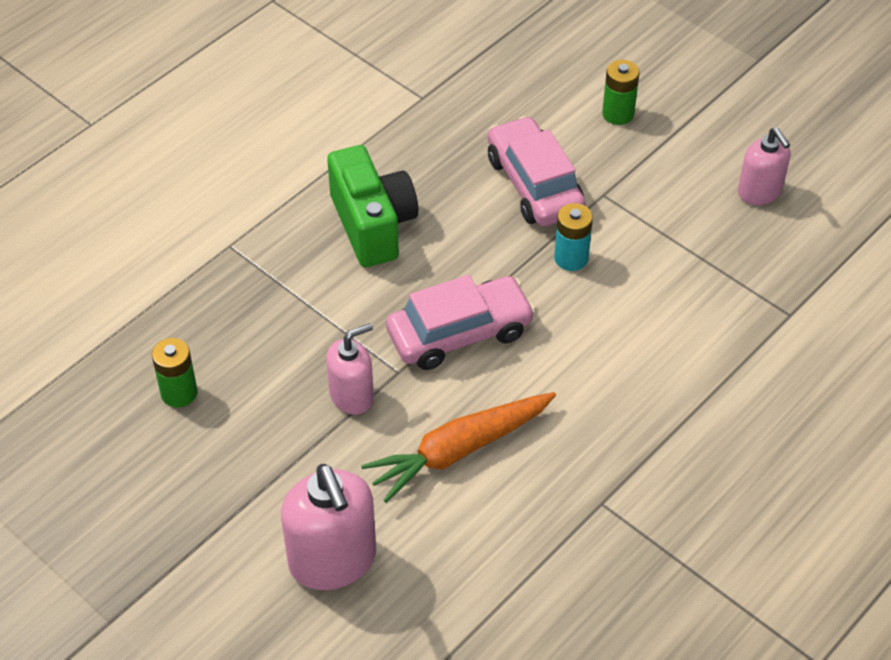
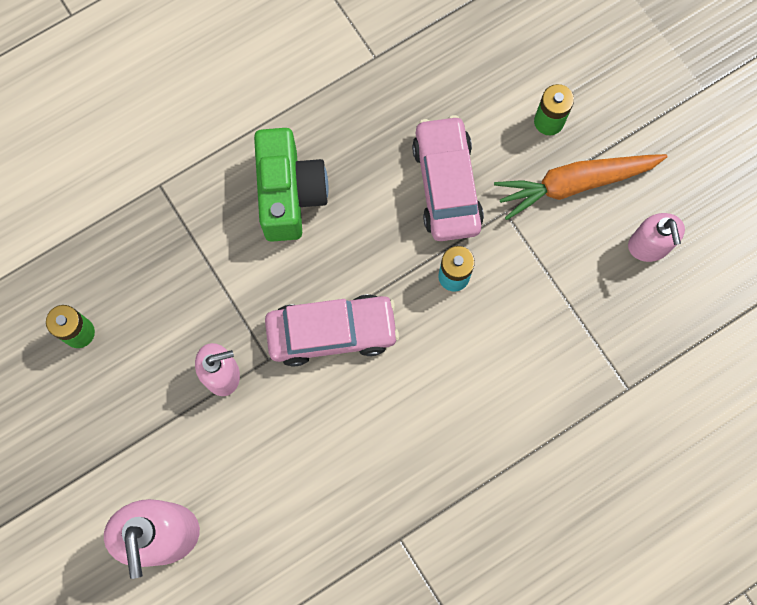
camera: 15 degrees right, 25 degrees up
orange carrot [361,392,556,503] -> orange carrot moved to [494,154,667,220]

